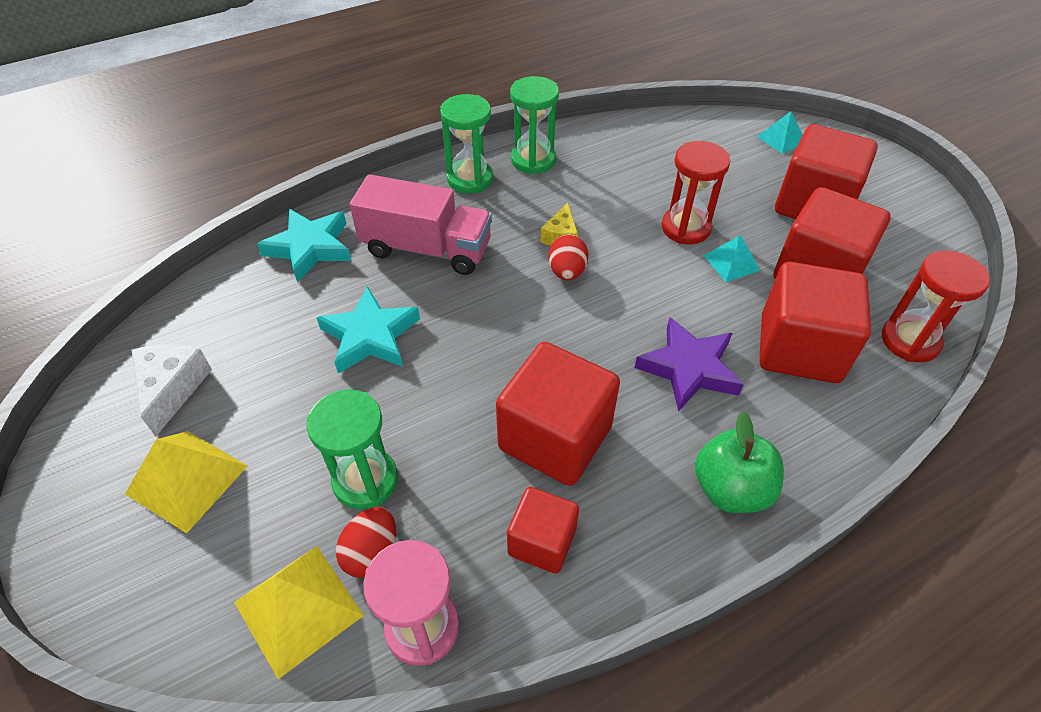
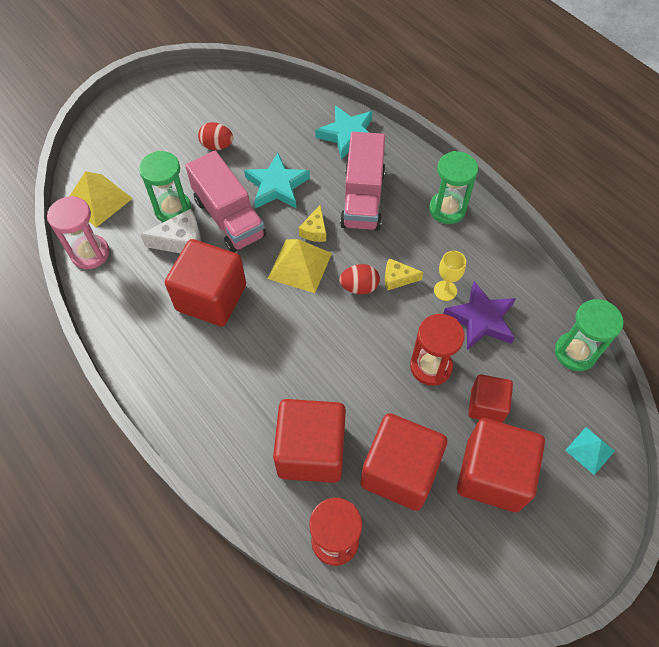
camera: 80 degrees right, 10 degrees up
yellow pyramid [125,431,248,533] -> yellow pyramid moved to [268,239,332,293]
white cheese [132,344,212,436] -> white cheese moved to [140,209,201,253]
red egg [336,507,396,578] -> red egg moved to [198,122,233,150]
red cube [507,487,579,574] -> red cube moved to [468,374,513,423]
green hourglass [510,76,559,174] -> green hourglass moved to [555,299,624,371]
purple star [635,317,744,412] -> purple star moved to [443,281,516,350]
green apple [695,411,784,513] -> none
turquoise pyramid [704,235,761,282] -> none
none -> pink truck [185,151,266,252]
none -> yellow cheese [299,205,326,242]
none -> yellow goblet [434,251,466,301]

